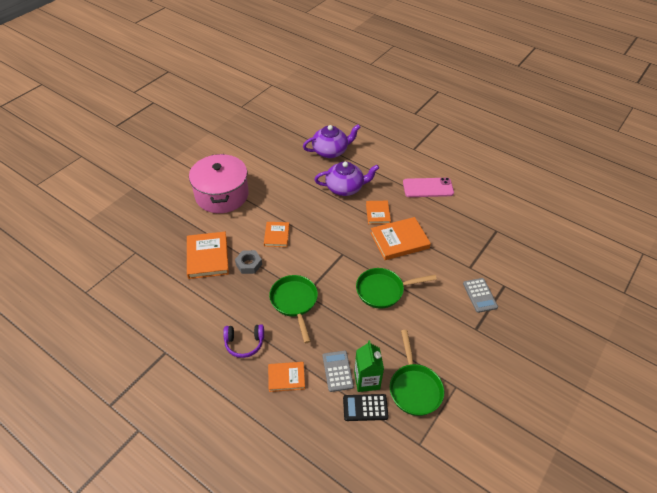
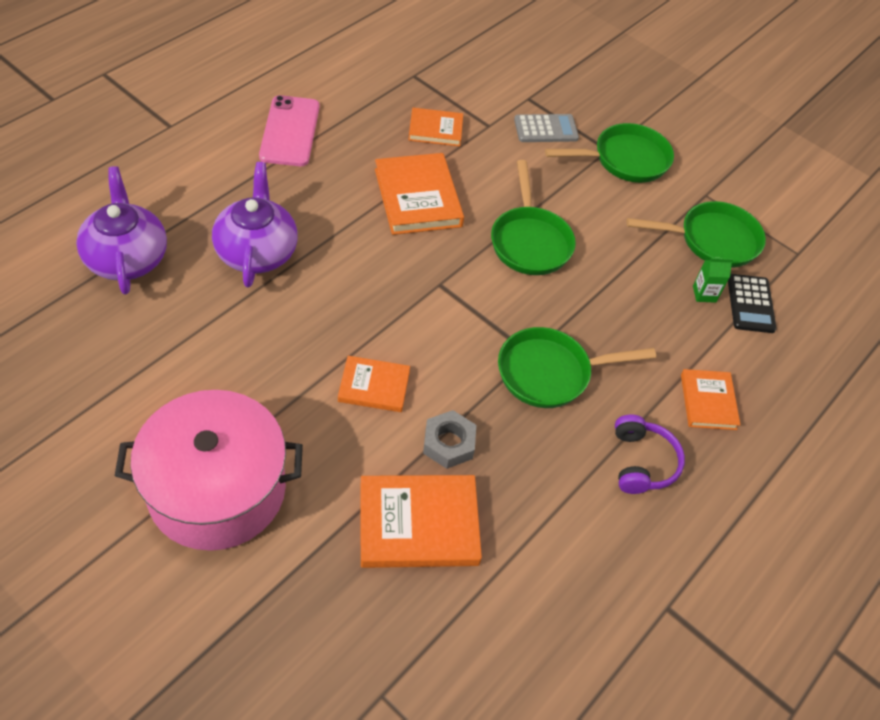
camera: 90 degrees left, 5 degrees up
grey calculator [323,351,354,392] -> none
green carton [354,340,384,392] -> green carton [693,258,733,303], size x0.57
orange book [366,201,391,224] -> orange book moved to [408,108,463,146]
none -> green pan [545,123,674,183]

